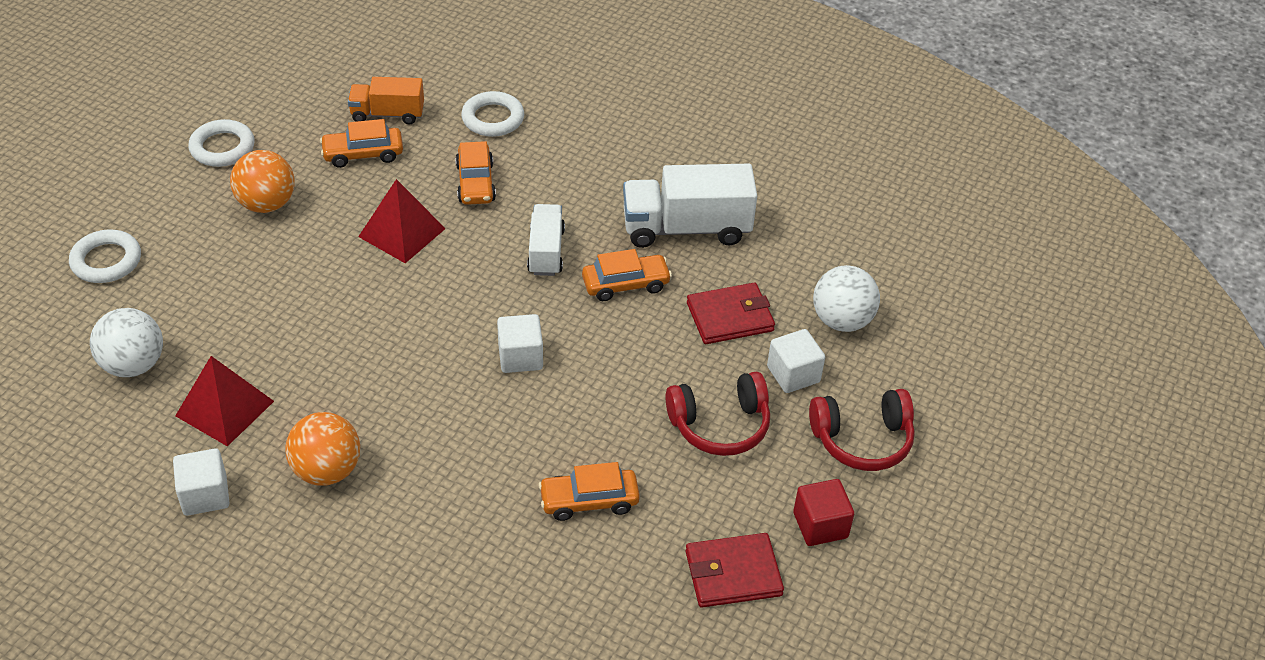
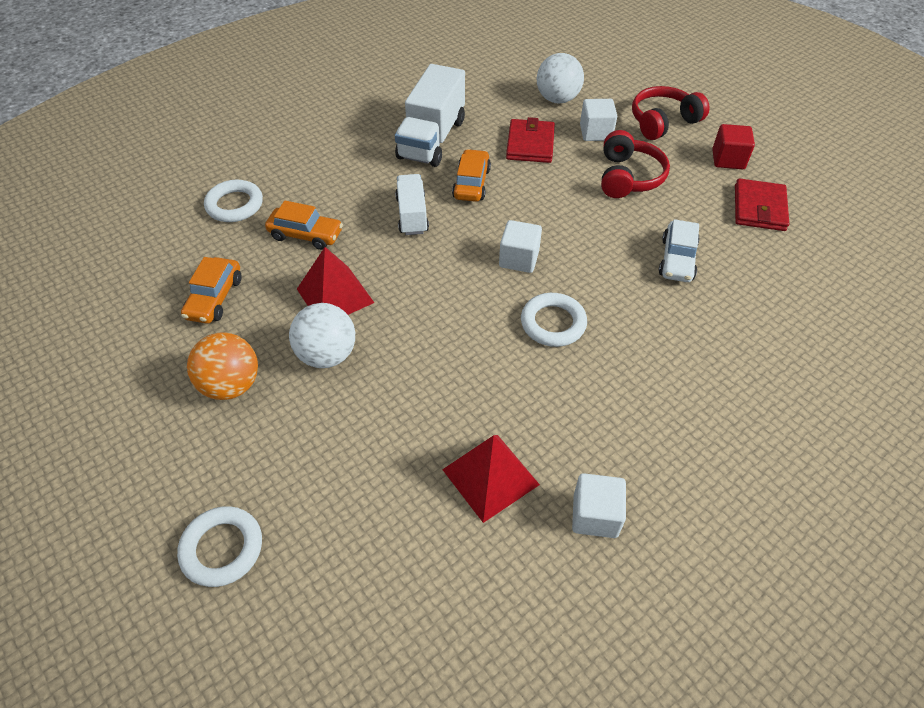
camera: 65 degrees left, 5 degrees up
white ball [90,308,163,377] -> white ball moved to [289,303,355,368]
white ring [188,119,255,167] -> white ring moved to [521,293,587,347]
orange ball [285,412,360,485] -> none
orange truck [348,77,424,124] -> none
white truck [527,204,565,276] -> white truck turned 60 degrees clockwise [395,174,429,235]
orange car [538,462,640,521] -> white car [659,219,700,282]
red headphones [809,389,915,471] -> red headphones turned 135 degrees counterclockwise [632,86,709,140]

